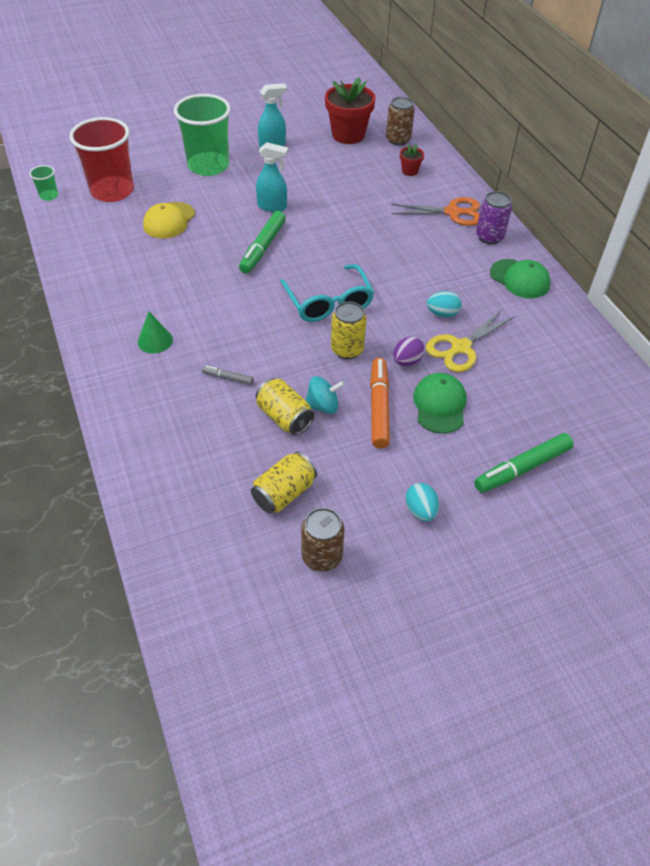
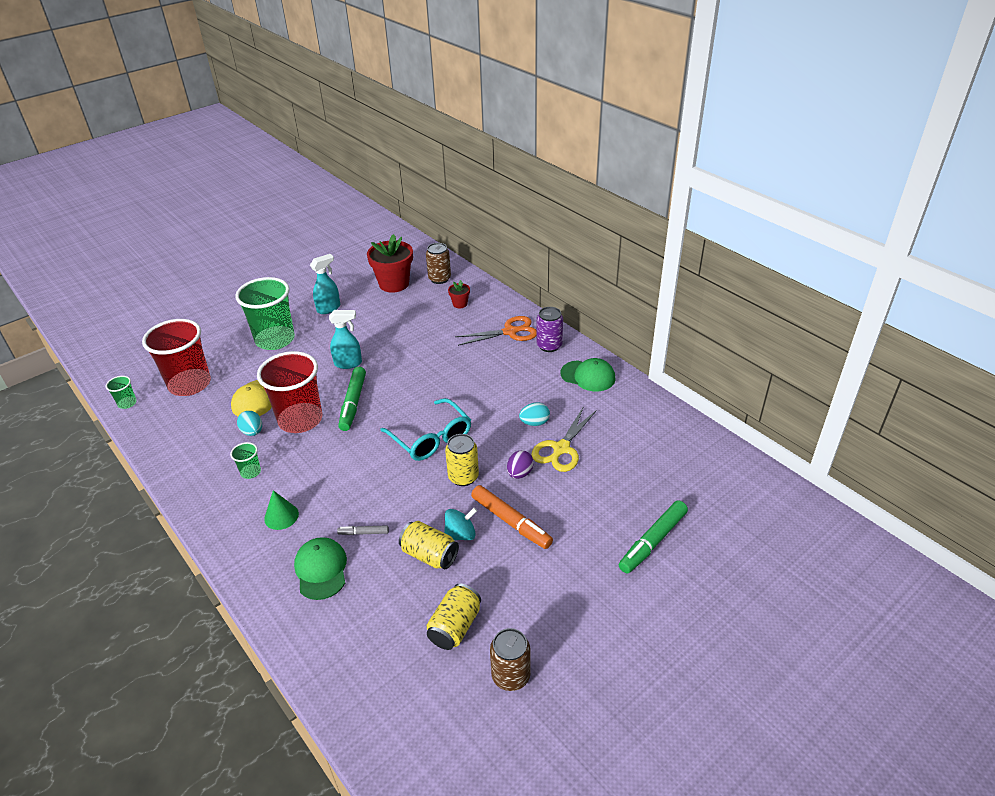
camera: 15 degrees left, 10 degrees down
orange marker [370,358,390,448] -> orange marker turned 150 degrees clockwise [471,485,553,549]
turquoise egg [405,483,439,522] -> turquoise egg moved to [237,411,262,436]
green cap [413,373,467,434] -> green cap moved to [294,537,347,600]
none -> green cup [230,442,261,479]
none -> red cup [257,351,322,433]

